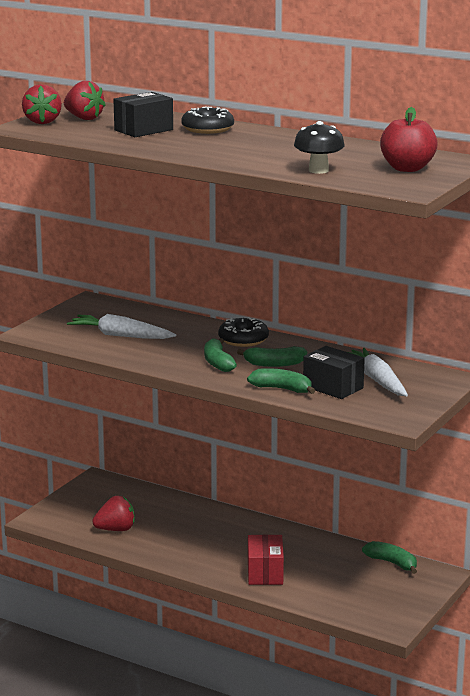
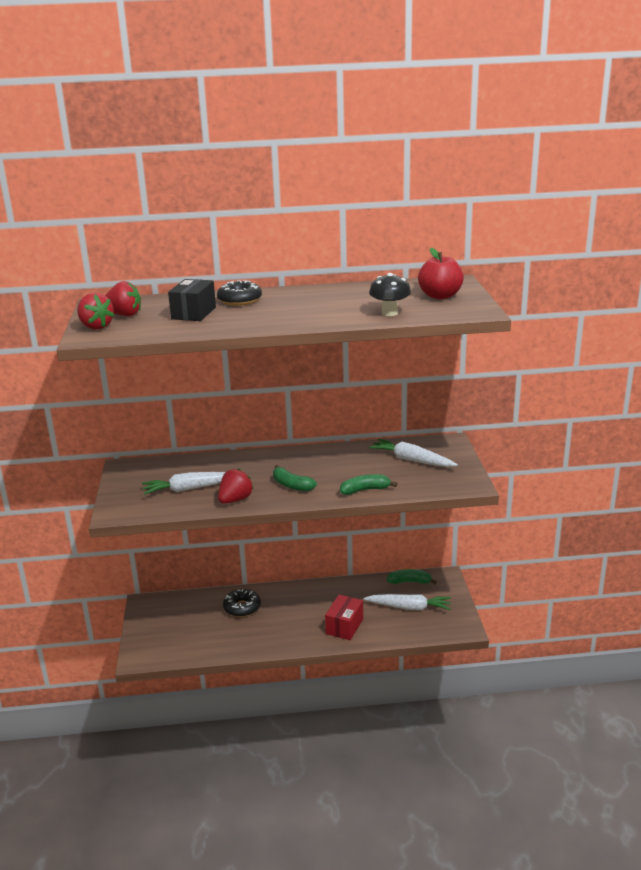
camera: 35 degrees left, 5 degrees up
red strawberry [92,496,135,531] -> red strawberry moved to [218,469,253,504]
black donut [218,317,269,347] -> black donut moved to [223,589,261,617]
green banana [237,346,307,367] -> none
red box [248,535,284,585] -> red box turned 60 degrees clockwise [325,595,363,640]
black box [303,346,365,399] -> none
none -> white carrot [363,594,451,610]

